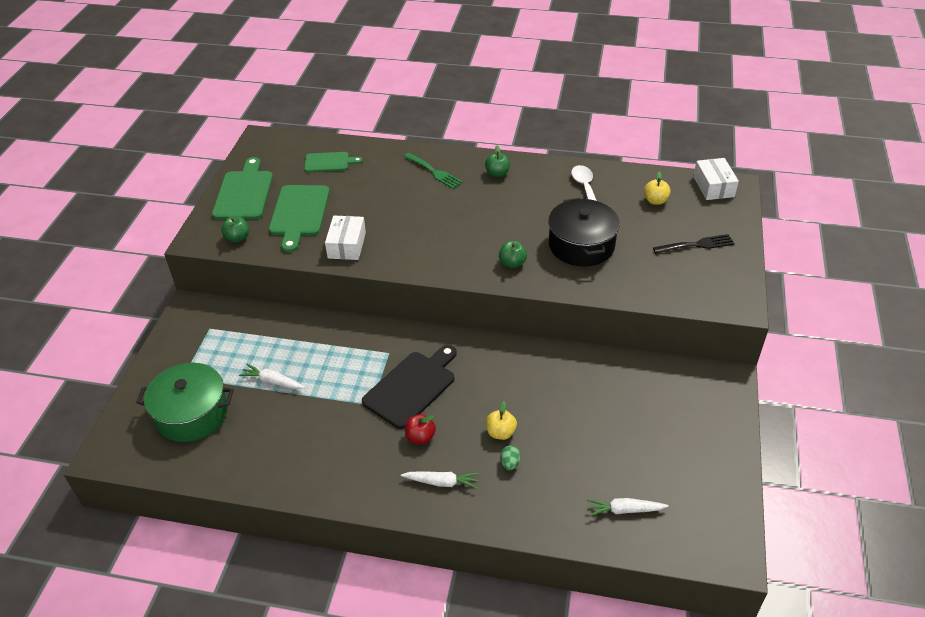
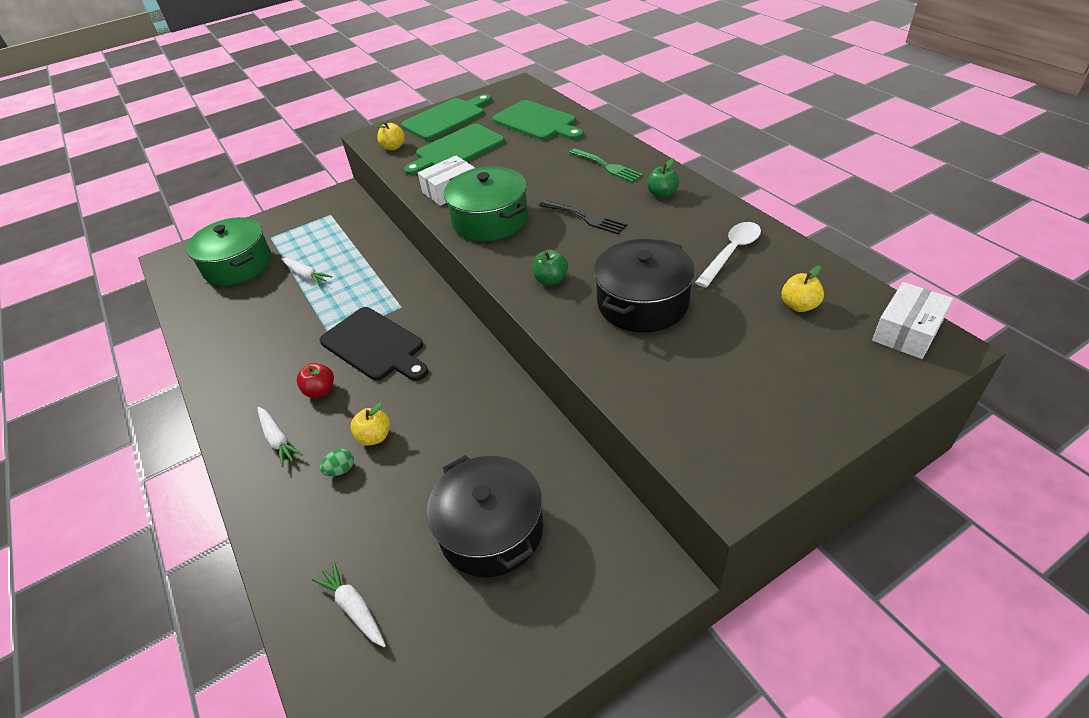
camera: 50 degrees right, 0 degrees up
green apple [221,216,249,243] -> yellow apple [376,122,405,150]
white carrot [239,364,305,389] -> white carrot turned 150 degrees clockwise [281,258,332,286]
green cutting board [304,152,363,172] -> green cutting board [492,100,584,140], size x1.64
black cutting board [362,345,457,429] -> black cutting board turned 45 degrees clockwise [320,307,429,381]
green fork [403,153,463,189] -> green fork turned 45 degrees counterclockwise [569,148,643,182]
black fork [653,234,735,254] -> black fork moved to [539,200,627,234]
none -> black pot [427,455,543,577]
none -> green pot [444,166,528,241]

